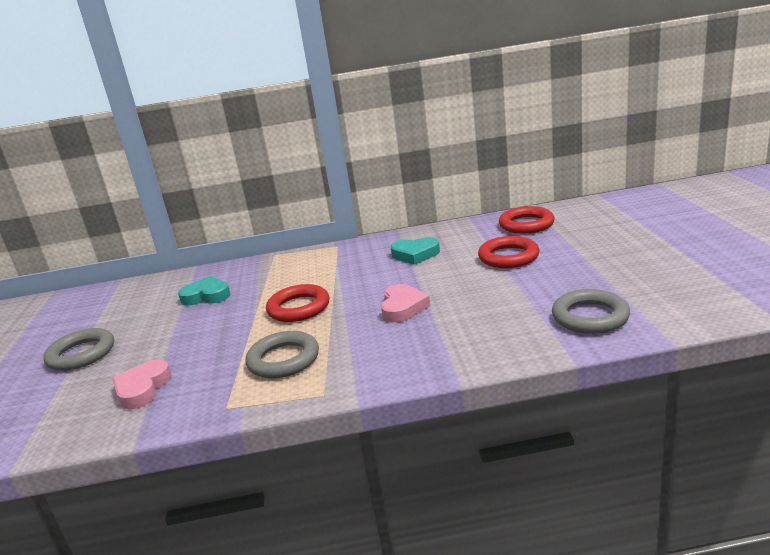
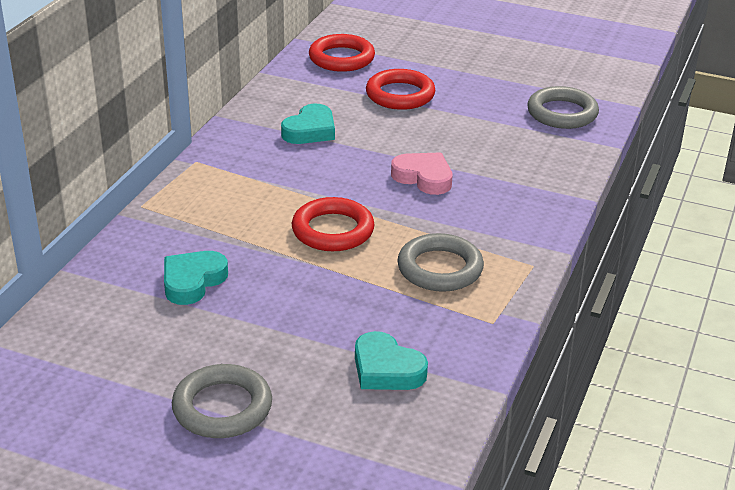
camera: 65 degrees left, 10 degrees up
pink heart [112,359,172,409] -> turquoise heart [355,331,428,390]

